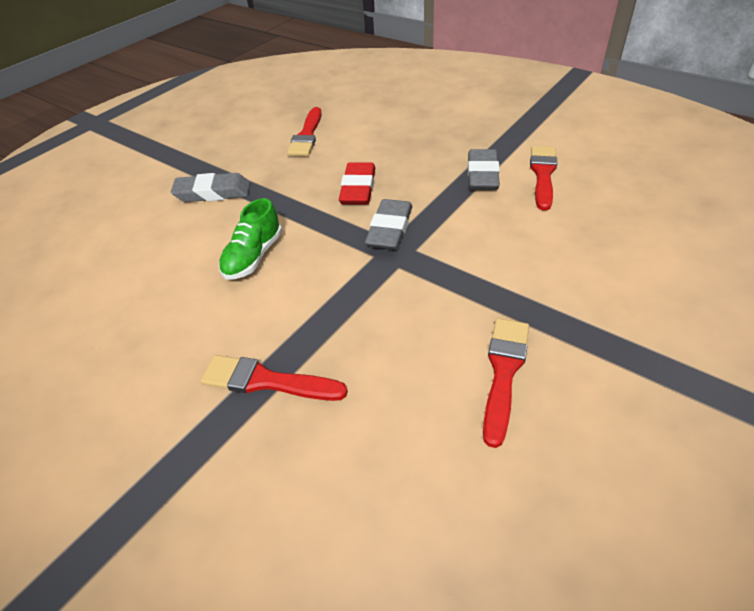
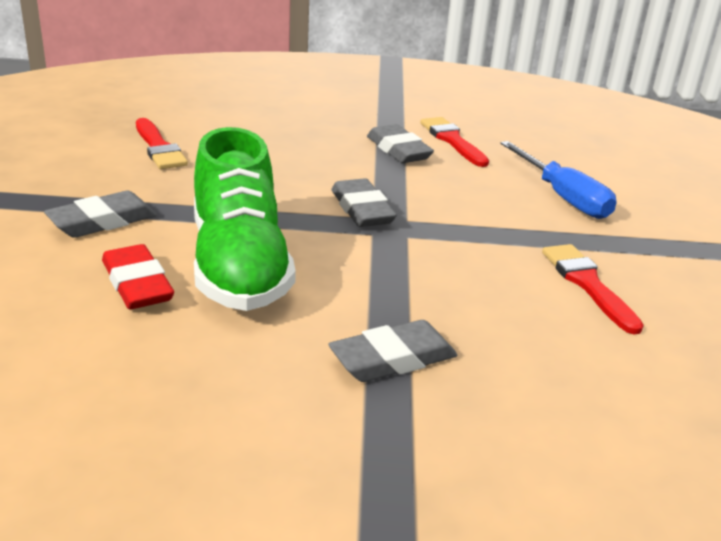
camera: 40 degrees left, 15 degrees down
red brush [201,355,348,401] -> grey eraser [328,320,457,382]
green shoe [219,198,282,279] -> green shoe [194,127,296,311], size x1.93
red eraser [339,162,375,205] -> red eraser moved to [102,244,174,309]
none -> blue screwdriver [500,141,617,219]

